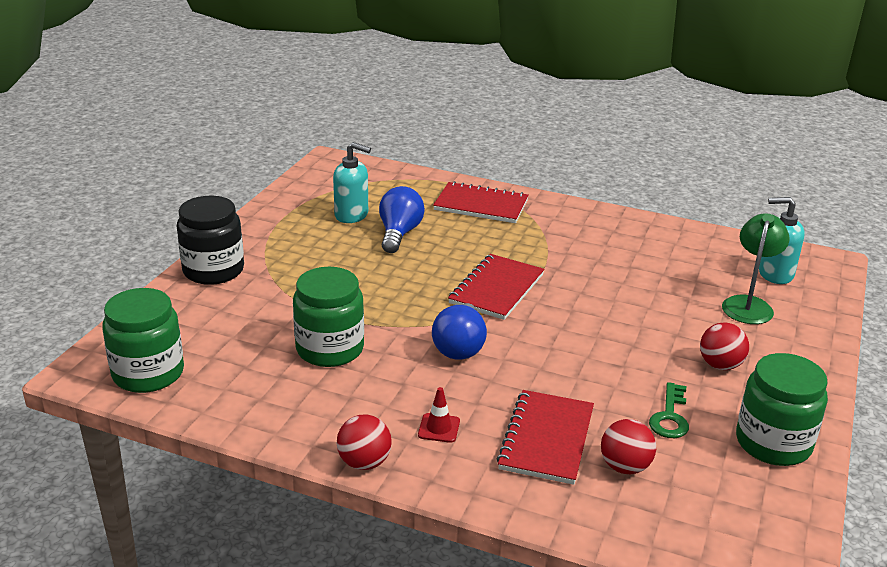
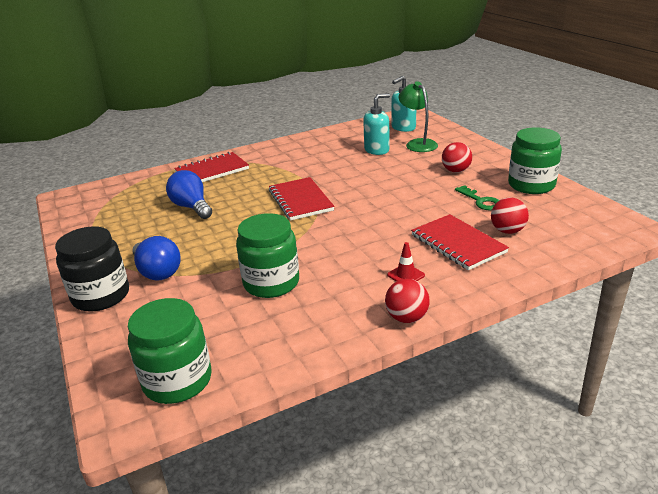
camera: 45 degrees left, 0 degrees up
turquoise soap dispenser [333,142,371,223] -> turquoise soap dispenser moved to [363,93,390,155]
blue light bulb [432,303,487,360] -> blue light bulb moved to [132,236,181,281]

